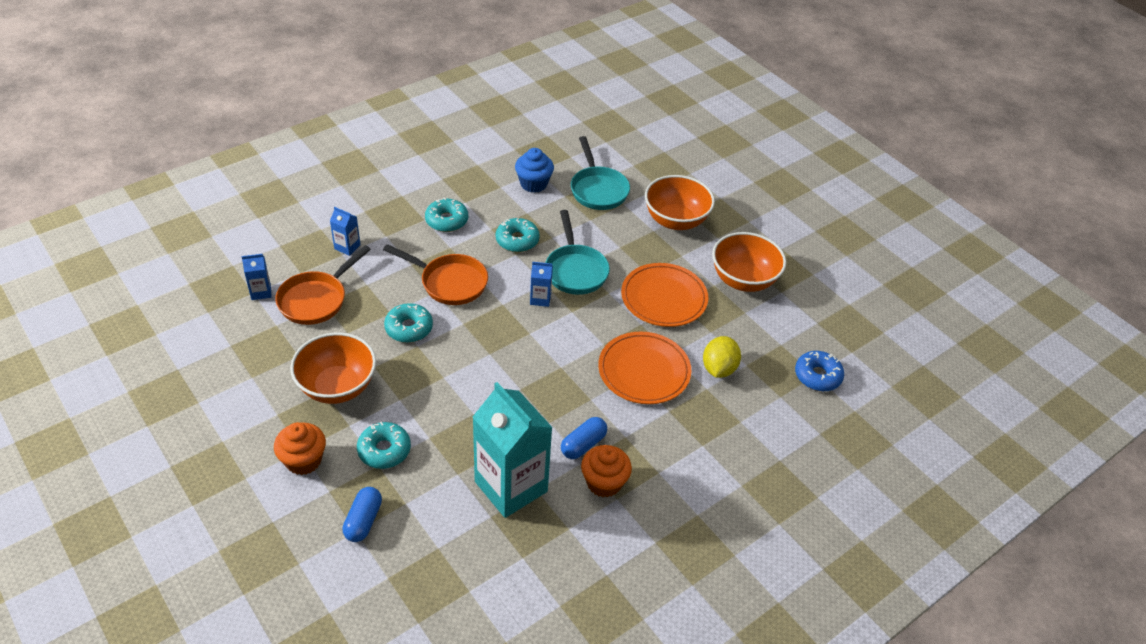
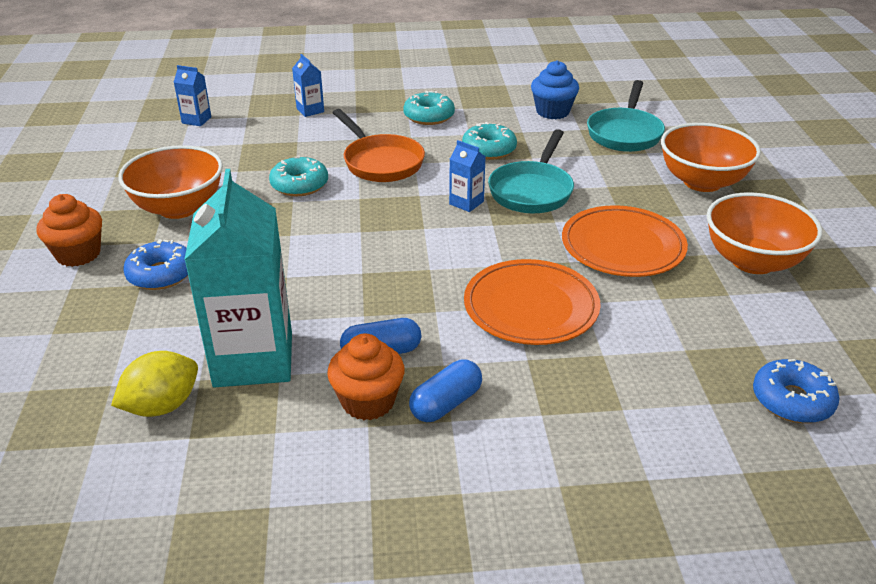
camera: 35 degrees right, 10 degrees down
orange pan [275,245,371,325] -> none
blue capsule [342,487,382,542] -> blue capsule moved to [409,359,482,422]
turquoise donut [357,422,411,469] -> blue donut [123,239,188,290]
yellow lemon [703,336,741,378] -> yellow lemon moved to [111,351,198,417]

